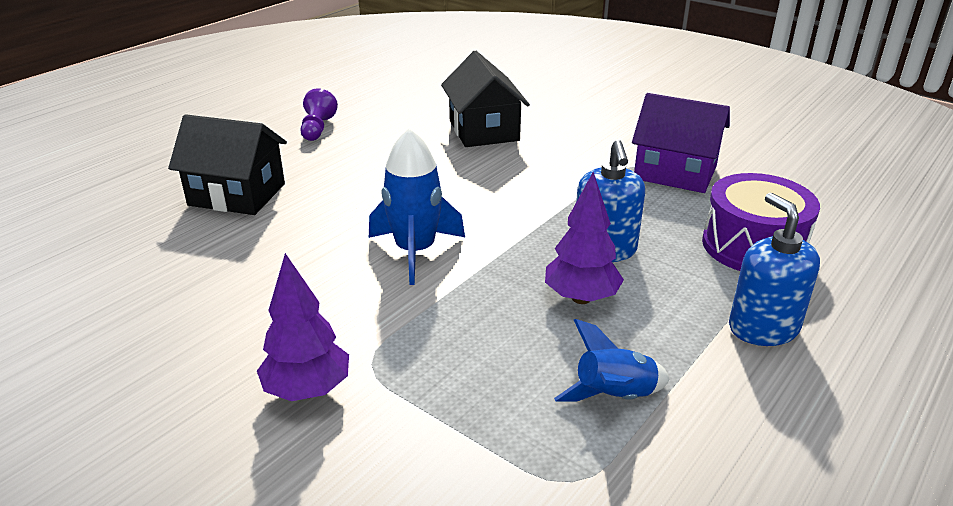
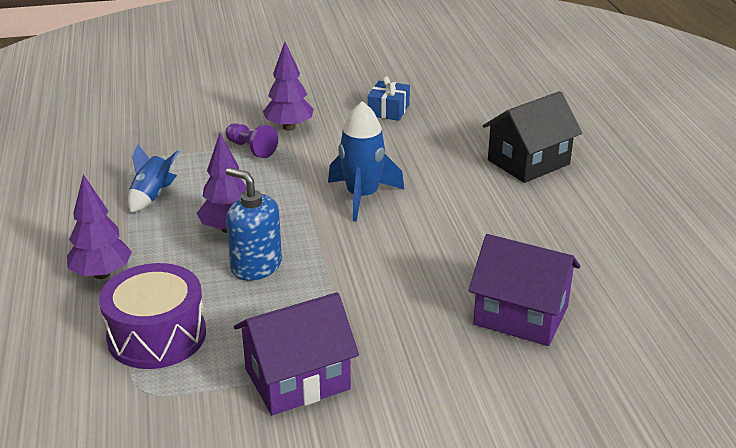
camera: 130 degrees right, 0 degrees up
purple pawn [301,88,338,141] -> purple pawn moved to [226,123,278,158]
black house [441,51,530,147] -> purple house [468,234,580,346]
blue soap dispenser [729,193,820,346] -> purple tree [67,174,132,279]
none -> blue gift [368,77,410,121]

